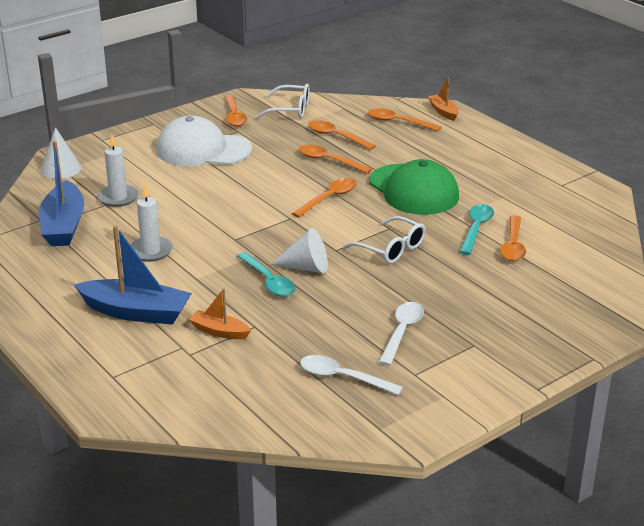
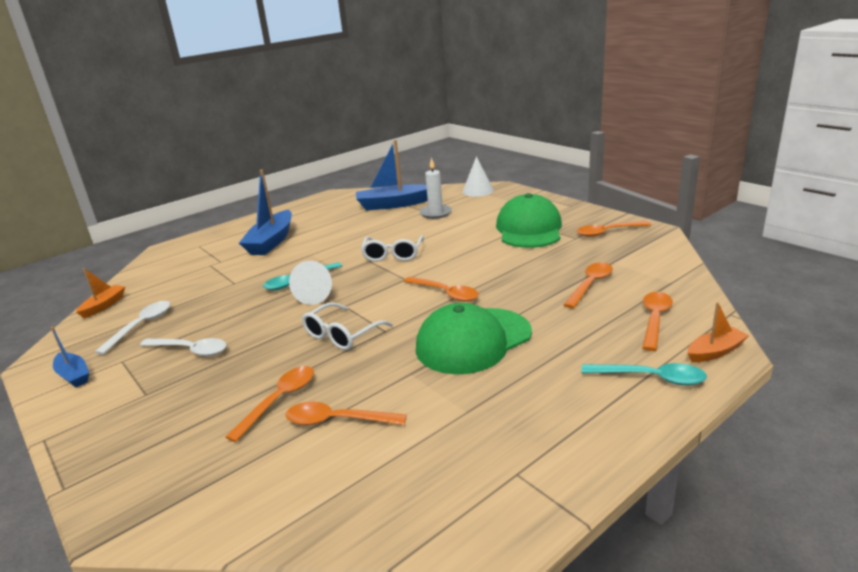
camera: 90 degrees right, 5 degrees down
white candle [130,185,173,262] -> none
white cap [156,116,252,166] -> green cap [496,193,562,248]
orange boat [189,288,251,339] -> orange boat moved to [76,268,126,318]
white glasses [256,84,310,119] -> white glasses moved to [361,235,424,262]
orange spoon [299,145,372,174] -> orange spoon moved to [225,366,314,442]
turquoise spoon [460,204,494,255] -> turquoise spoon moved to [582,363,707,385]
none -> blue boat [51,327,89,387]

